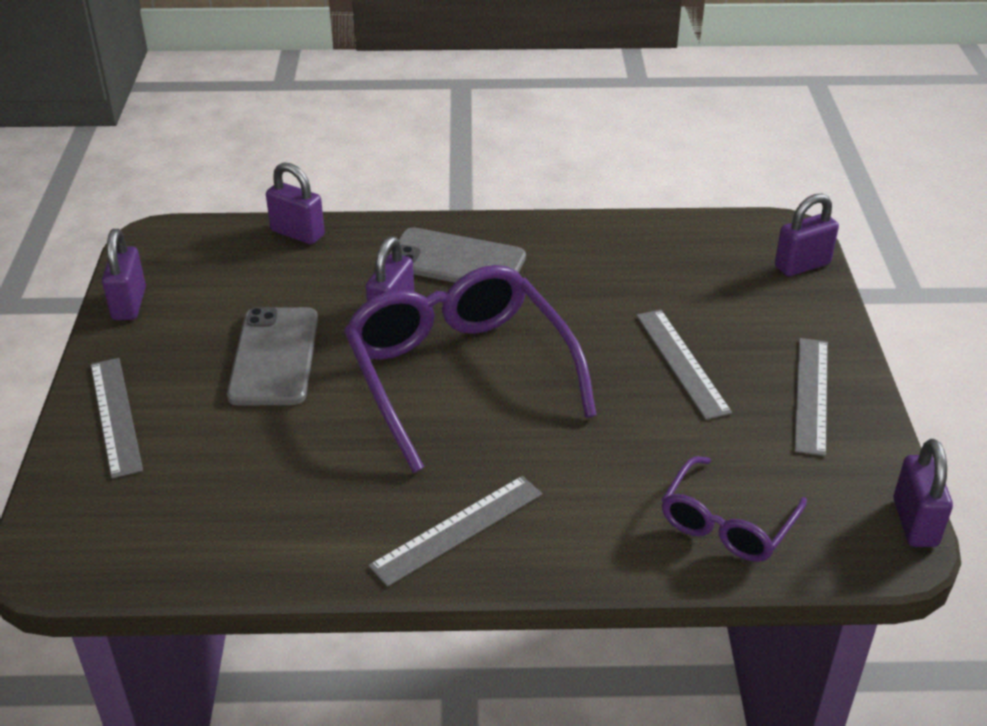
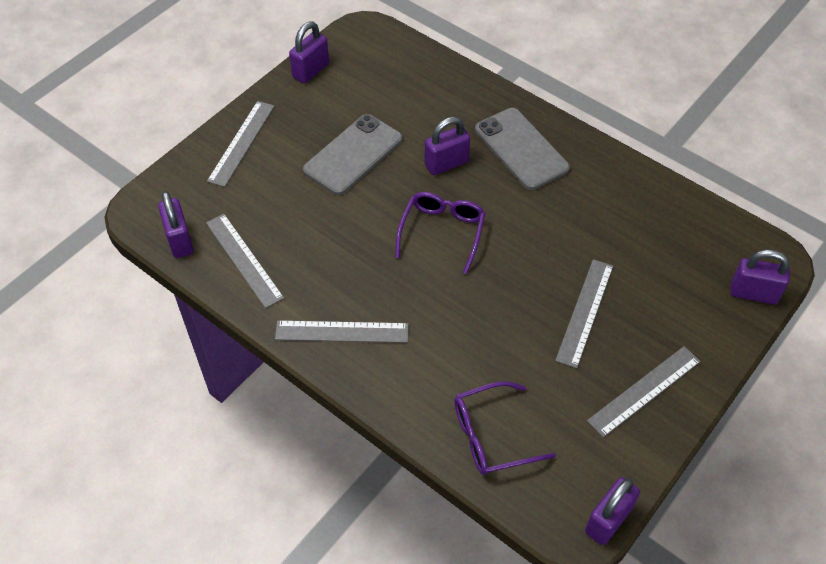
camera: 40 degrees right, 15 degrees up
purple padlock [266,162,325,244] -> purple padlock moved to [158,191,194,258]
purple glasses [344,265,597,473] -> purple glasses [395,192,486,274], size x0.53
none -> grey ruler [206,214,284,308]

